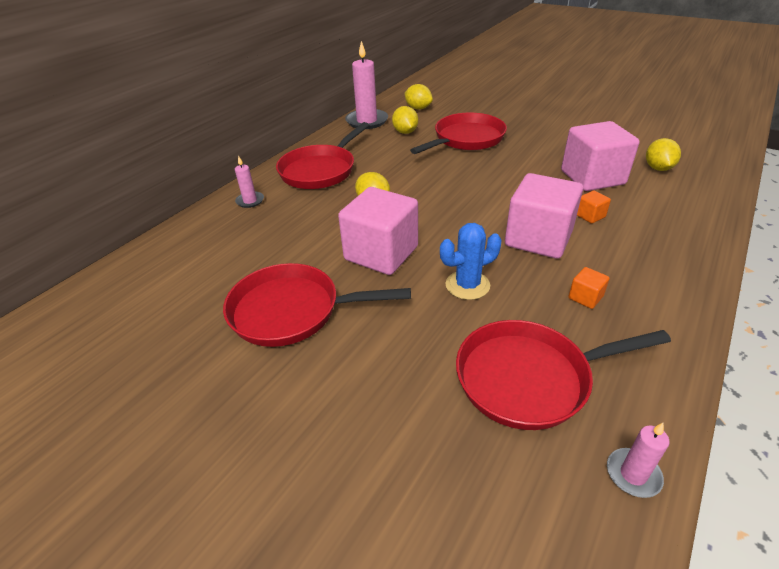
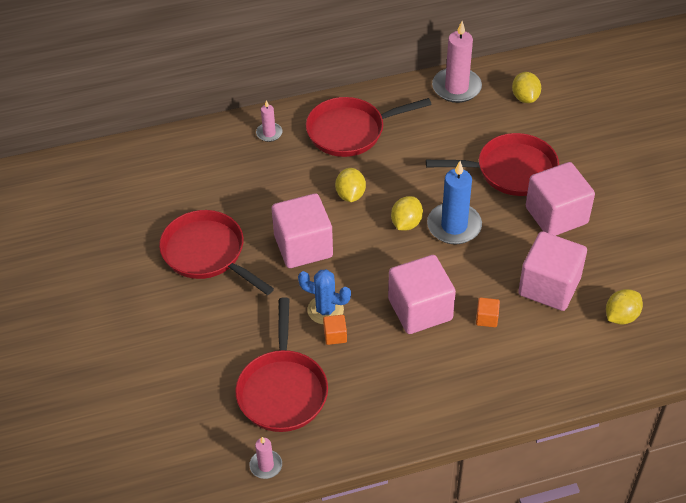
camera: 40 degrees right, 10 degrees up
yellow lemon [392,106,418,134] -> yellow lemon moved to [391,196,423,231]
red pan [456,320,671,430] -> red pan turned 120 degrees counterclockwise [235,297,328,432]
orange cube [568,267,610,309] -> orange cube moved to [323,315,347,345]
none -> blue candle [427,161,482,245]
none -> pink cube [526,162,595,236]

